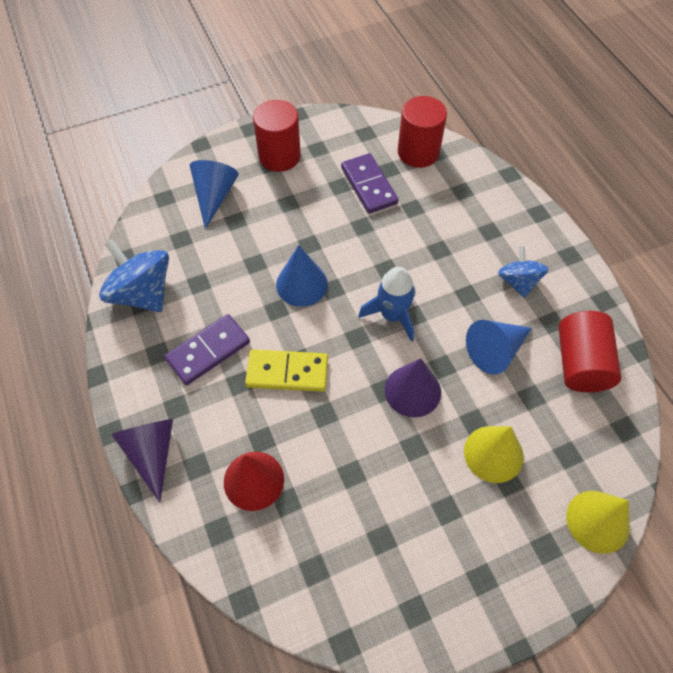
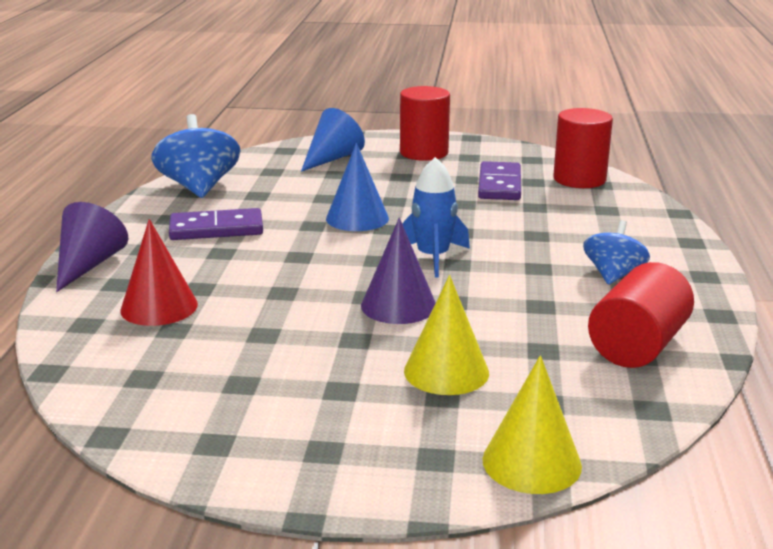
camera: 30 degrees right, 35 degrees down
yellow domino [245,349,328,392] -> none
blue cone [466,320,532,374] -> none

